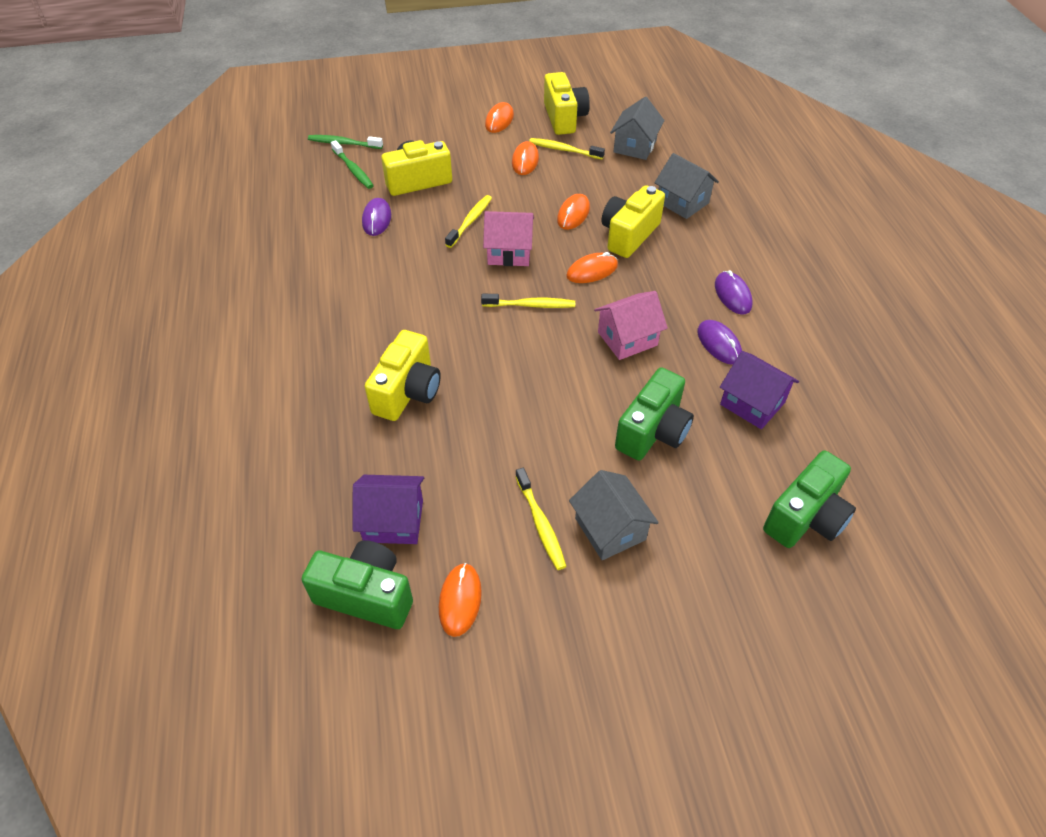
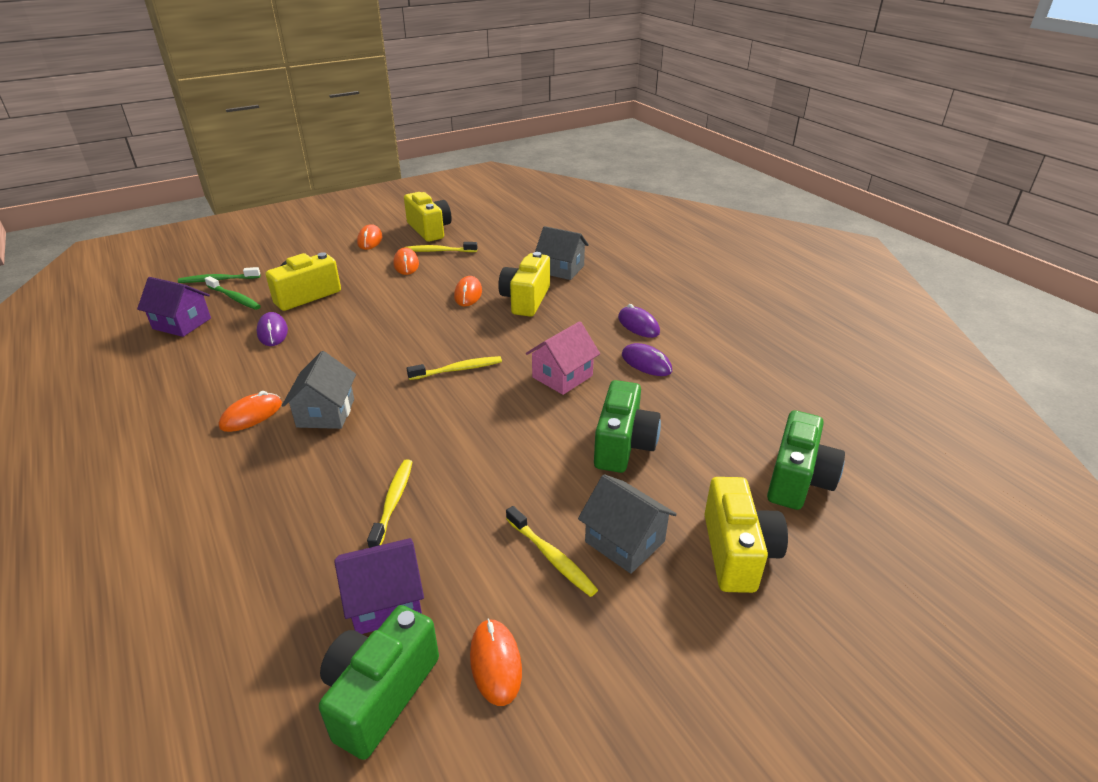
camera: 20 degrees left, 15 degrees down
green camera [302,540,413,629] -> green camera turned 60 degrees counterclockwise [319,605,439,760]
yellow camera [365,330,441,421] -> yellow camera moved to [704,477,788,593]
yellow toothbrush [445,195,492,248] -> yellow toothbrush moved to [367,459,412,548]
pink house [483,211,534,266] -> none
orange mouse [566,252,618,283] -> orange mouse moved to [219,391,282,432]
grey house [610,97,665,160] -> grey house moved to [282,351,356,429]
purple house [720,351,799,429] -> purple house moved to [137,277,211,337]

